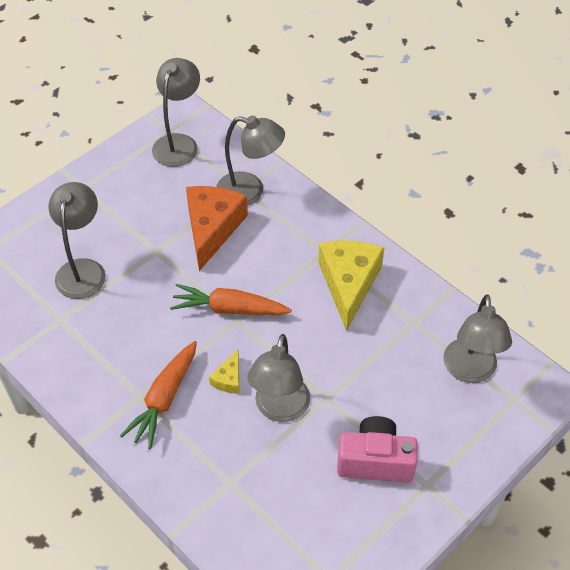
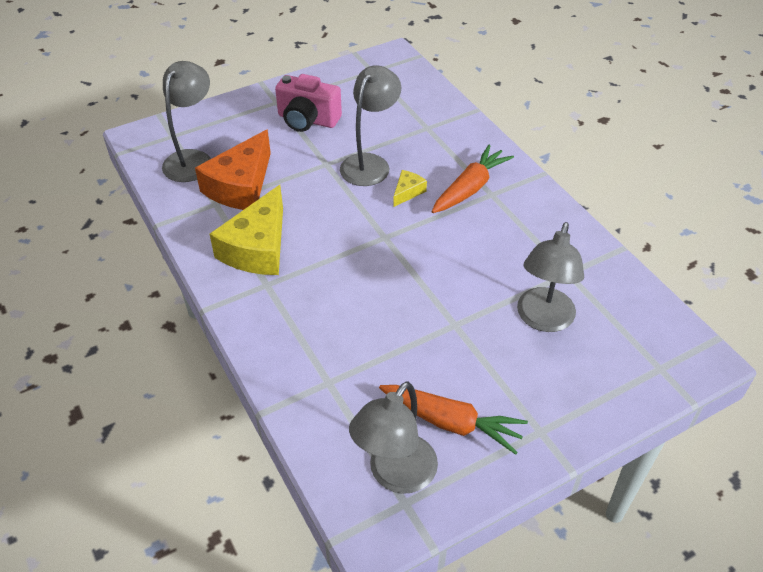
camera: 165 degrees left, 5 degrees down
orange carrot [170,284,292,315] -> orange carrot moved to [379,385,528,455]
orange cheese [186,186,248,271] -> orange cheese moved to [195,130,271,210]
grey lamp [216,116,285,206] -> none

